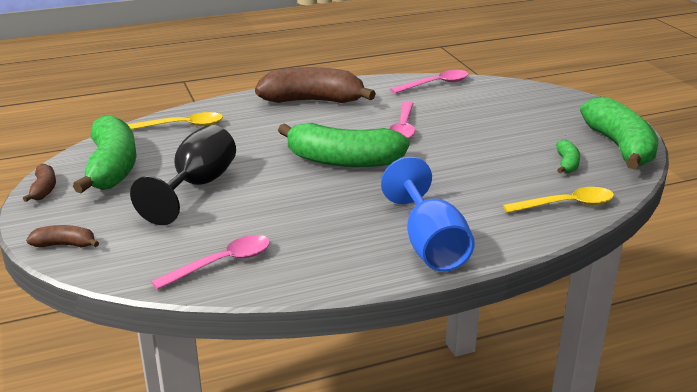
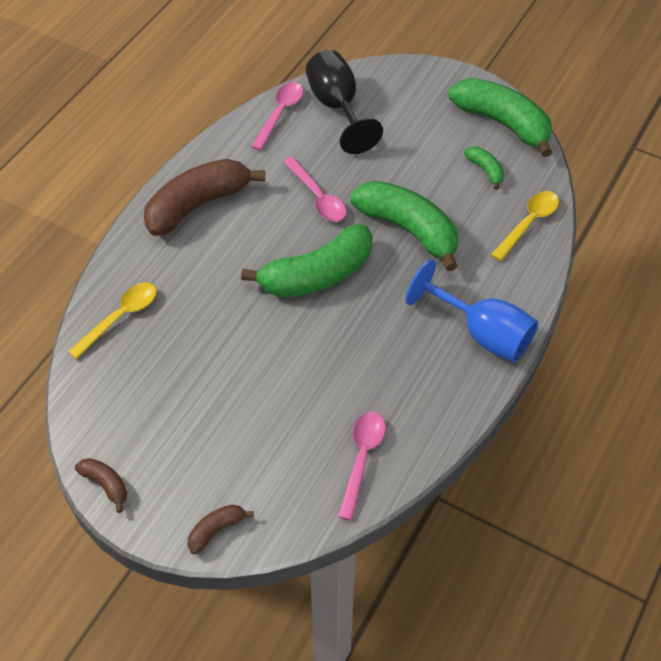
camera: 40 degrees left, 25 degrees up
green banana [73,115,137,193] -> green banana moved to [350,181,458,271]
black goblet [130,125,236,225] -> black goblet moved to [306,50,383,154]

